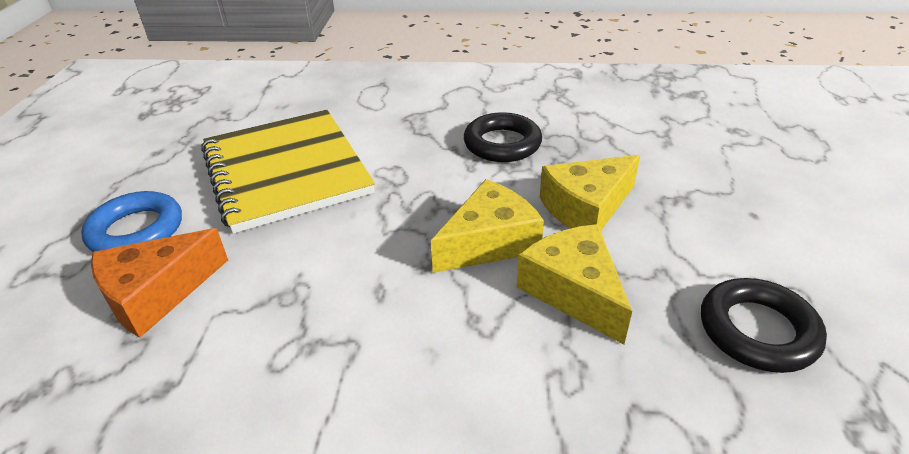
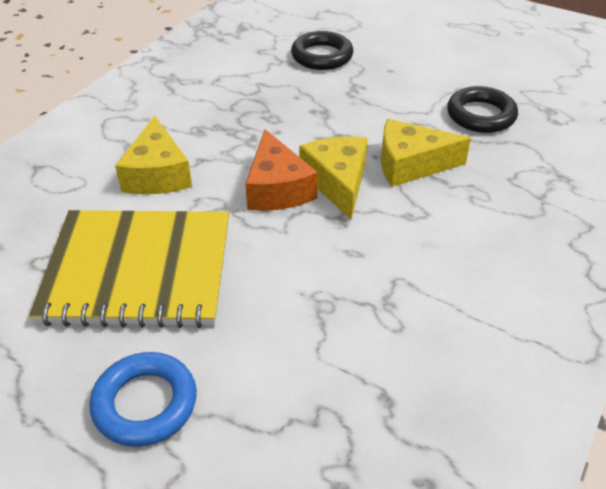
camera: 65 degrees left, 5 degrees up
orange cheese [91,228,228,338] -> orange cheese moved to [245,129,318,211]
black ring [464,112,542,162] -> black ring moved to [291,31,353,70]
yellow cheese [540,155,640,231] -> yellow cheese moved to [115,116,192,194]

